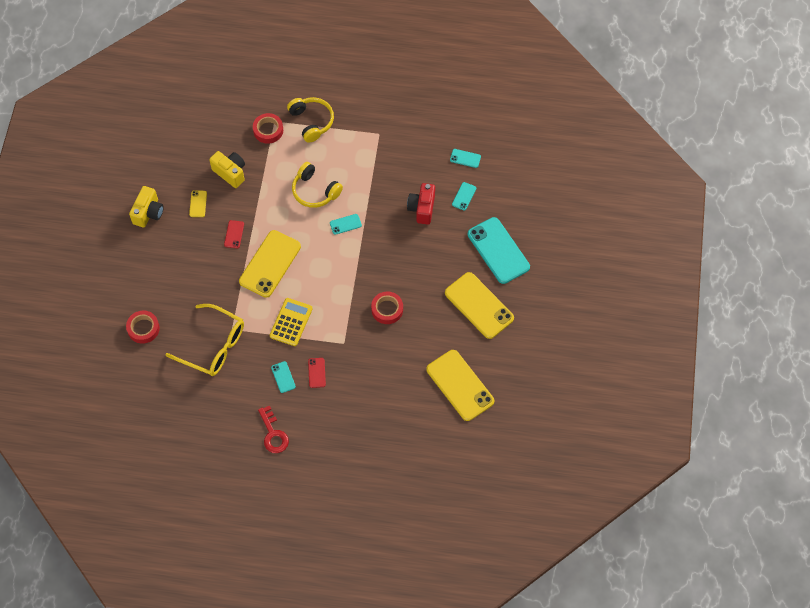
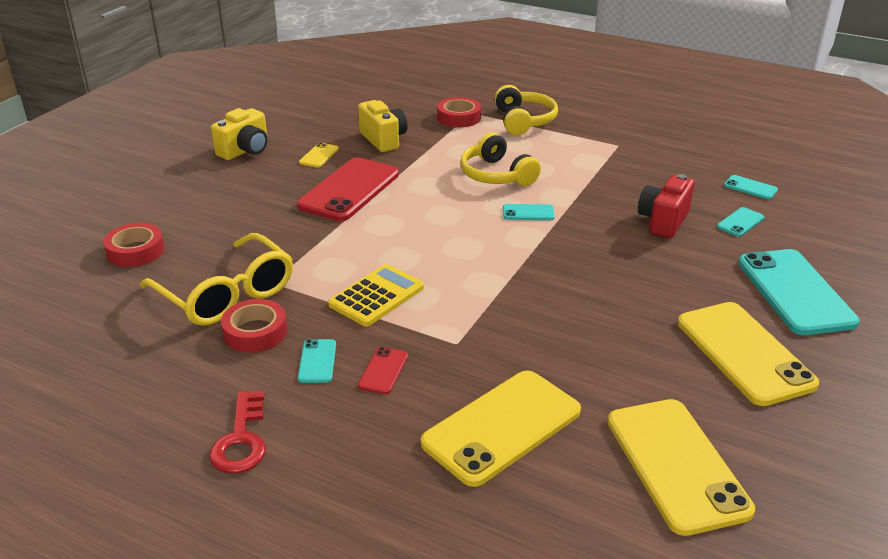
camera: 20 degrees right, 30 degrees down
red phone [224,220,244,248] -> red phone [297,158,399,221], size x2.28
yellow phone [239,230,301,298] -> yellow phone moved to [421,370,581,487]
red tape [371,292,403,324] -> red tape moved to [221,299,287,353]

